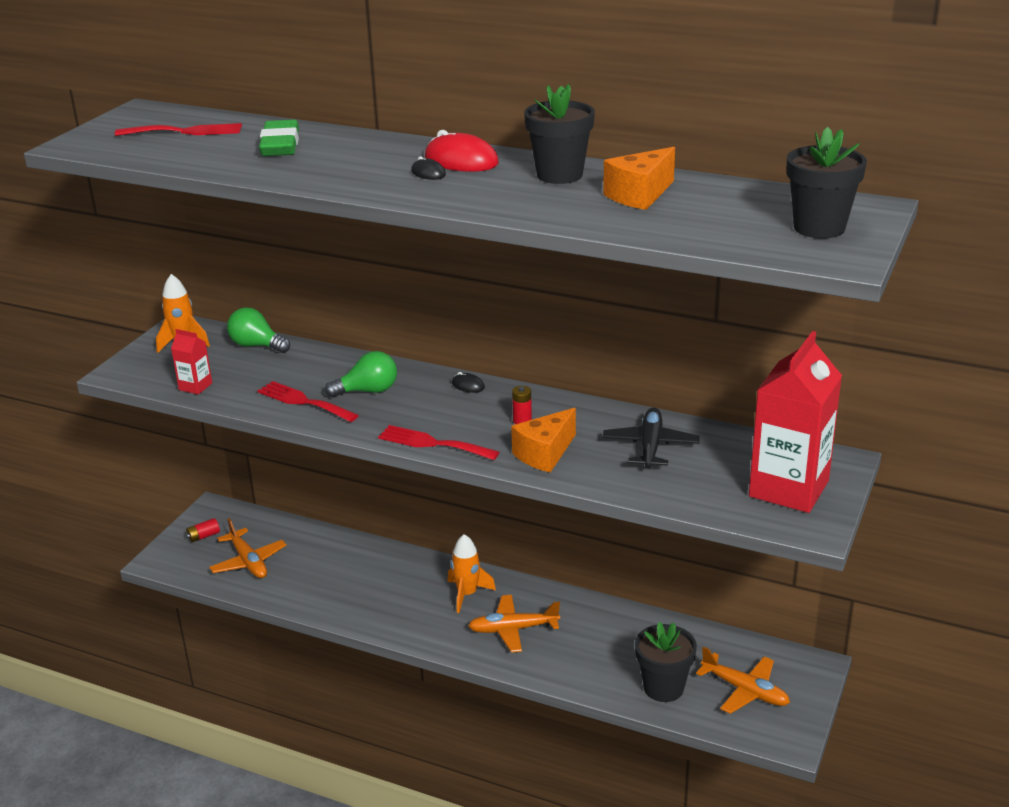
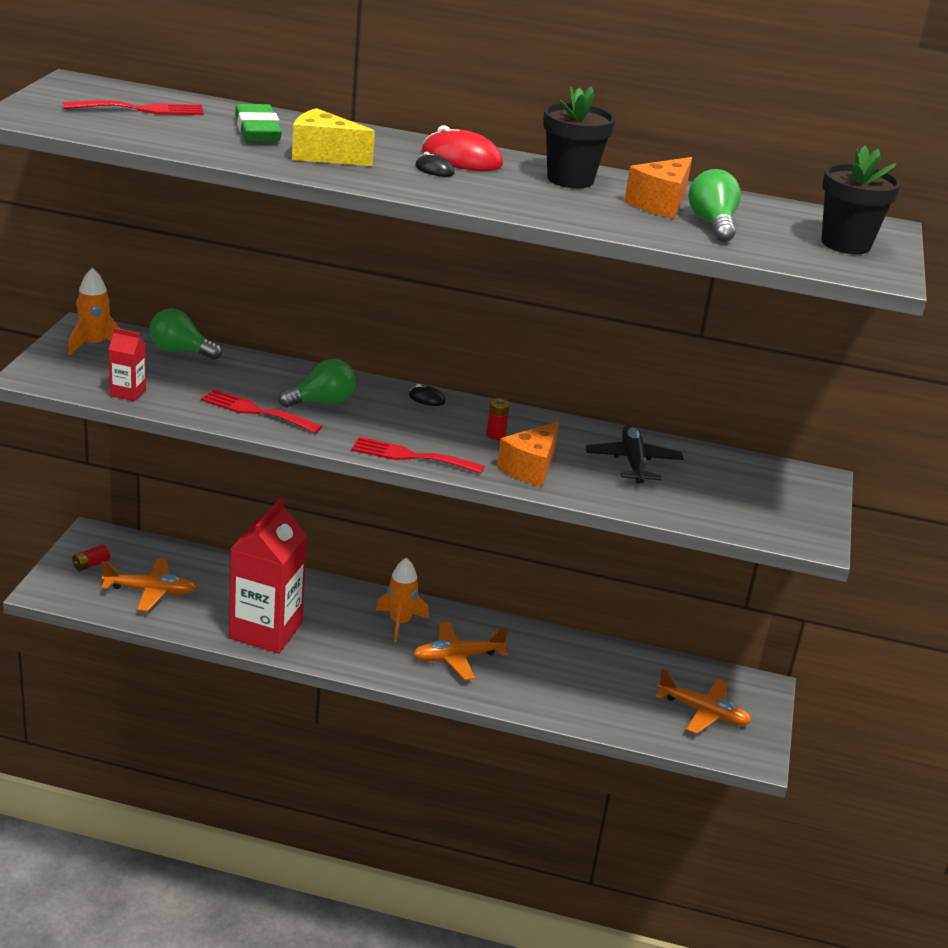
camera: 15 degrees left, 0 degrees up
orange plane [209,518,286,578] -> orange plane turned 45 degrees counterclockwise [101,558,197,611]
black flower pot [635,622,697,702] -> none
red carton [749,331,842,513] -> red carton moved to [229,497,307,653]
none -> yellow cheese [292,108,375,166]
none -> green light bulb [688,169,741,242]

